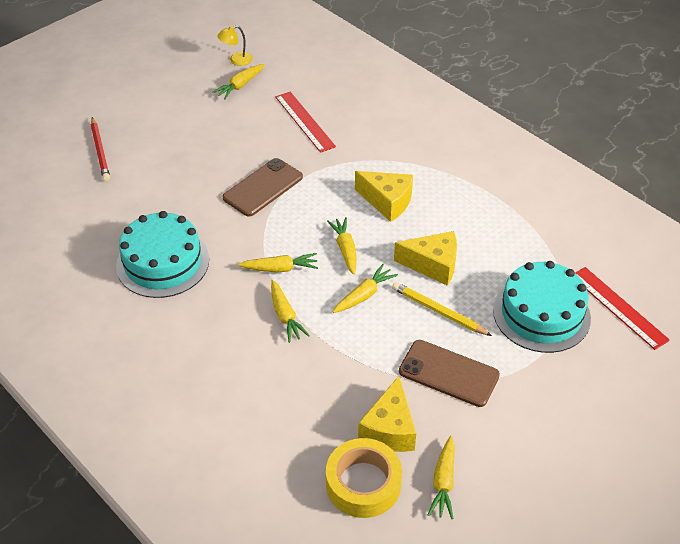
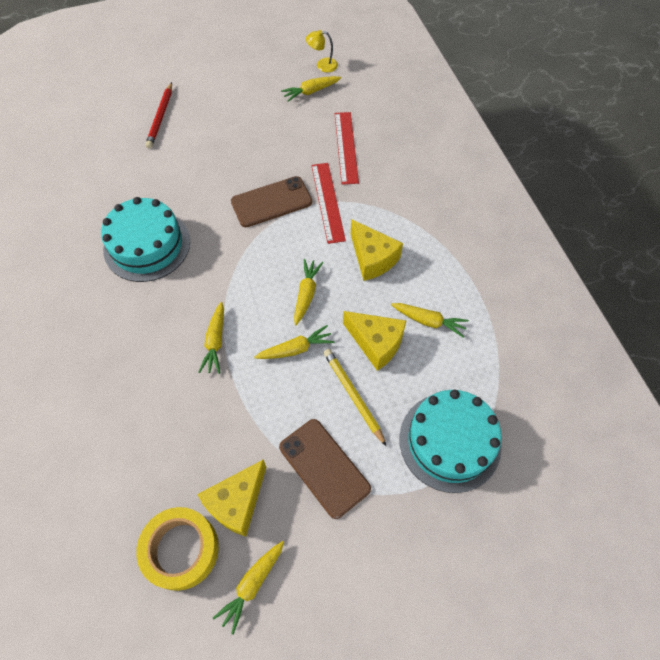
camera: 25 degrees right, 15 degrees up
yellow carrot [238,253,318,272] -> yellow carrot moved to [391,303,469,338]
red ruler [575,267,670,350] -> red ruler moved to [311,163,346,244]

